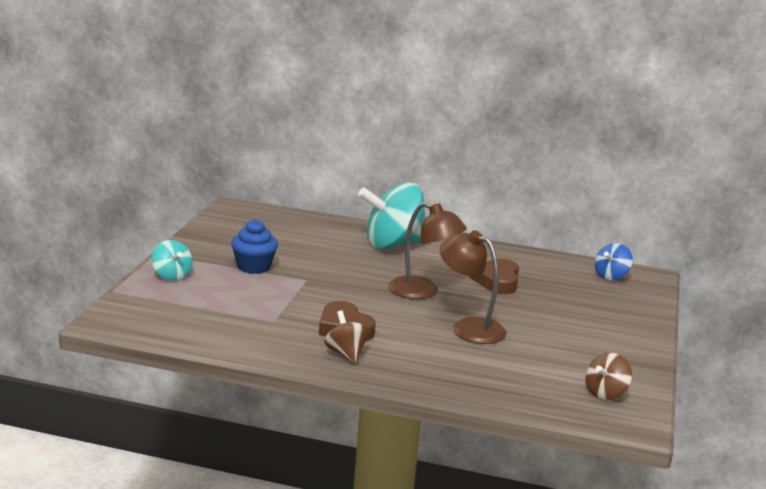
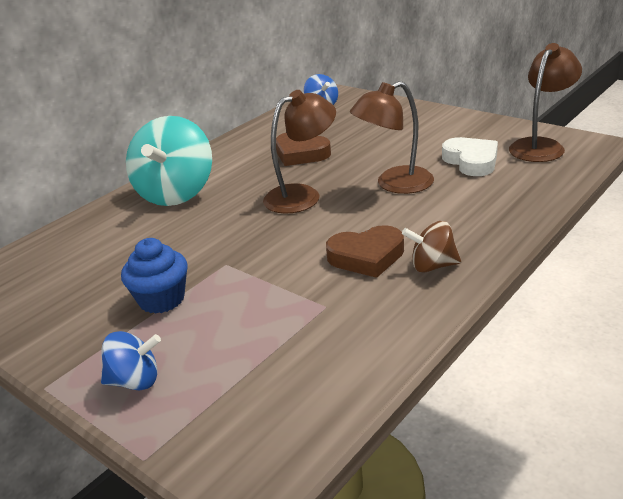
camera: 60 degrees left, 10 degrees up
turquoise spinning top [152,240,193,281] -> blue spinning top [101,331,161,390]
brown spinning top [586,353,632,400] -> brown lamp [509,43,582,162]
none -> white heart [442,137,498,176]

